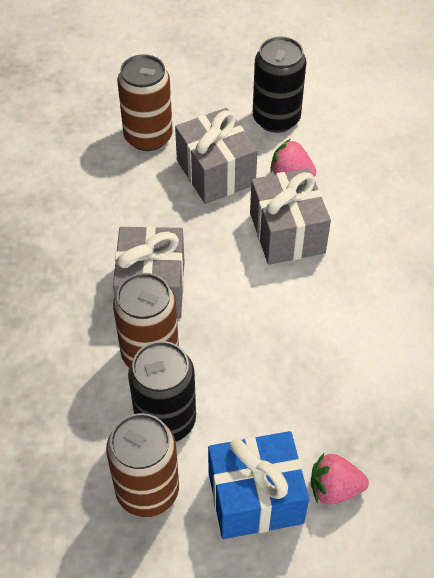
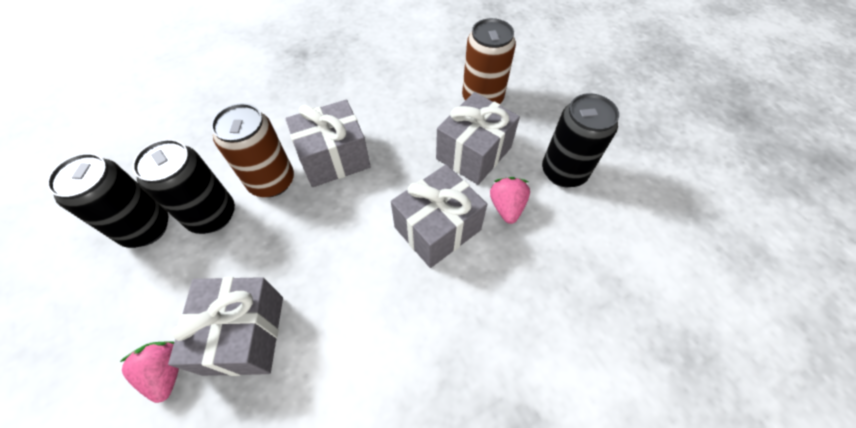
camera: 65 degrees right, 5 degrees up
brown can [106,413,179,517] -> black can [47,153,168,248]
blue gift [208,431,309,539] -> none
none -> grey gift [168,277,283,376]

